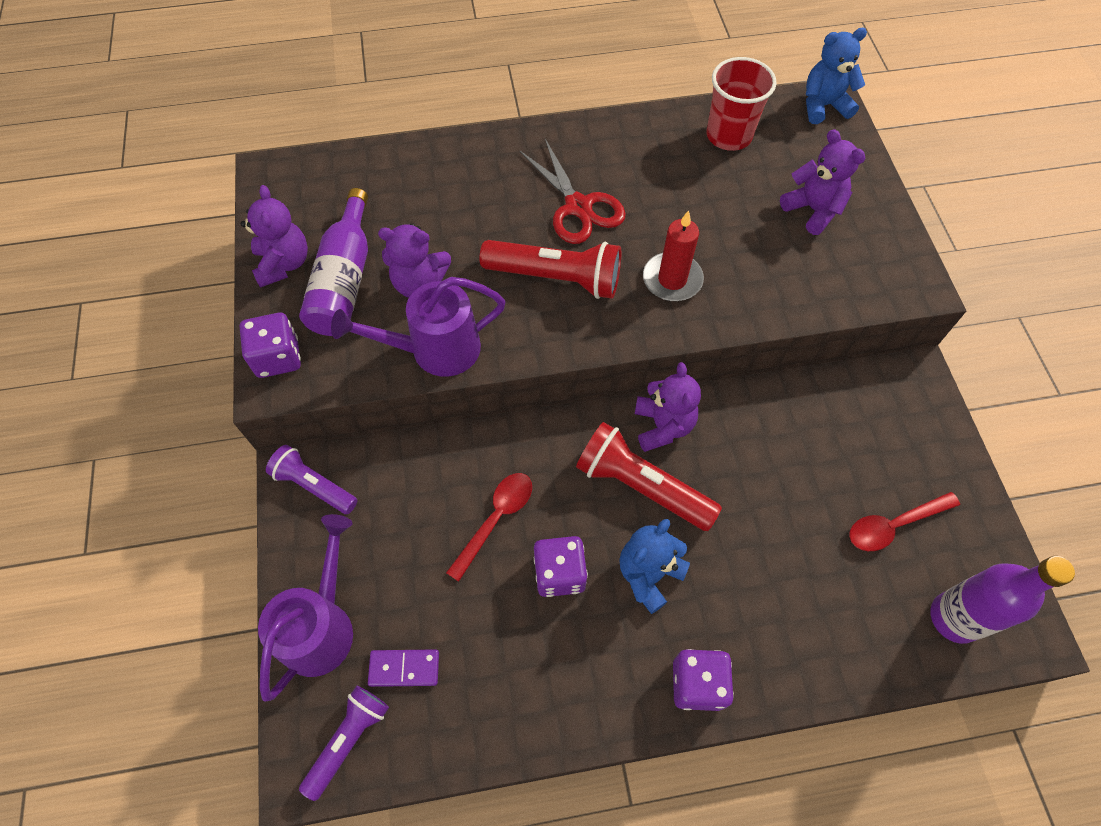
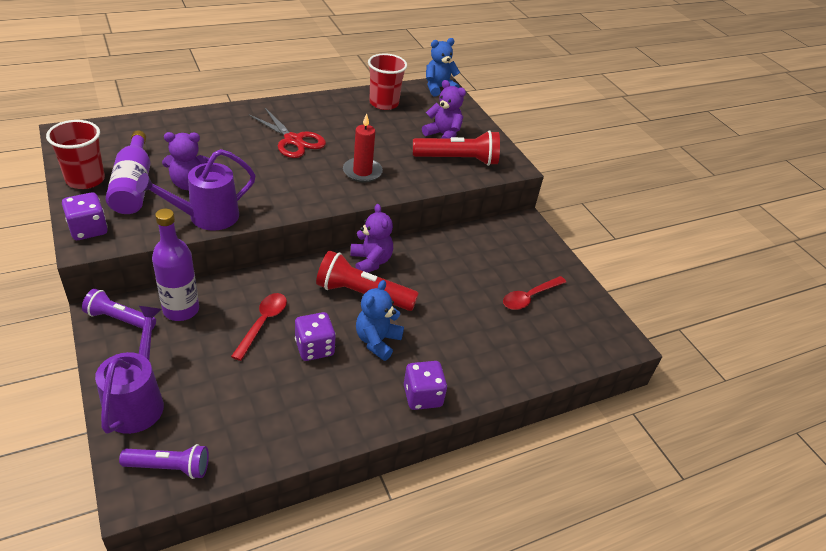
camera: 20 degrees left, 20 degrees down
purple teddy bear [241,185,308,288] -> red cup [46,120,105,189]
purple flashlight [299,686,389,801] -> purple flashlight turned 75 degrees clockwise [119,444,209,479]
purple domino [368,649,439,687] -> none
red flashlight [480,240,621,299] -> red flashlight moved to [413,130,500,166]
purple bottle [930,556,1075,644] -> purple bottle moved to [152,209,199,321]

